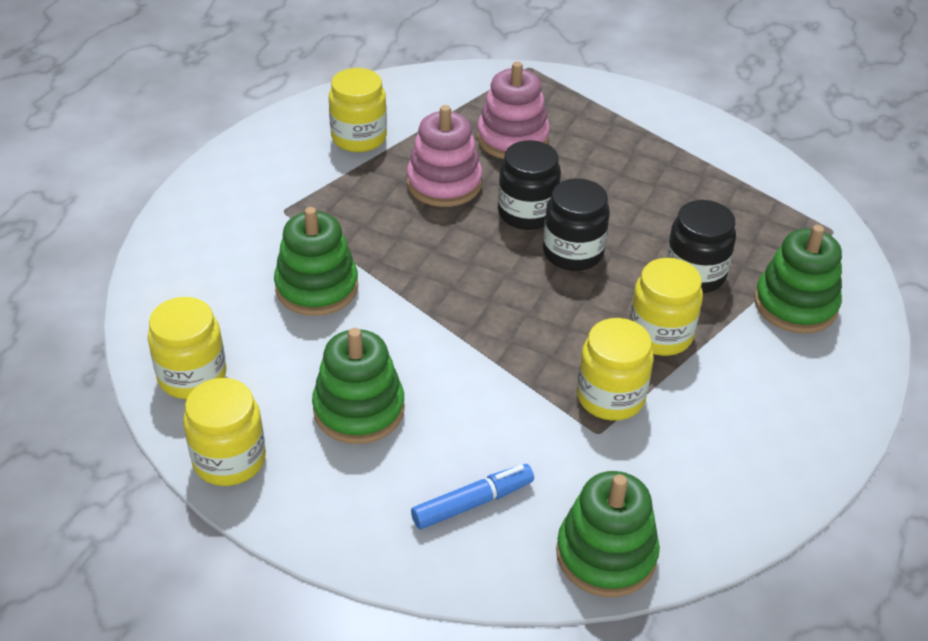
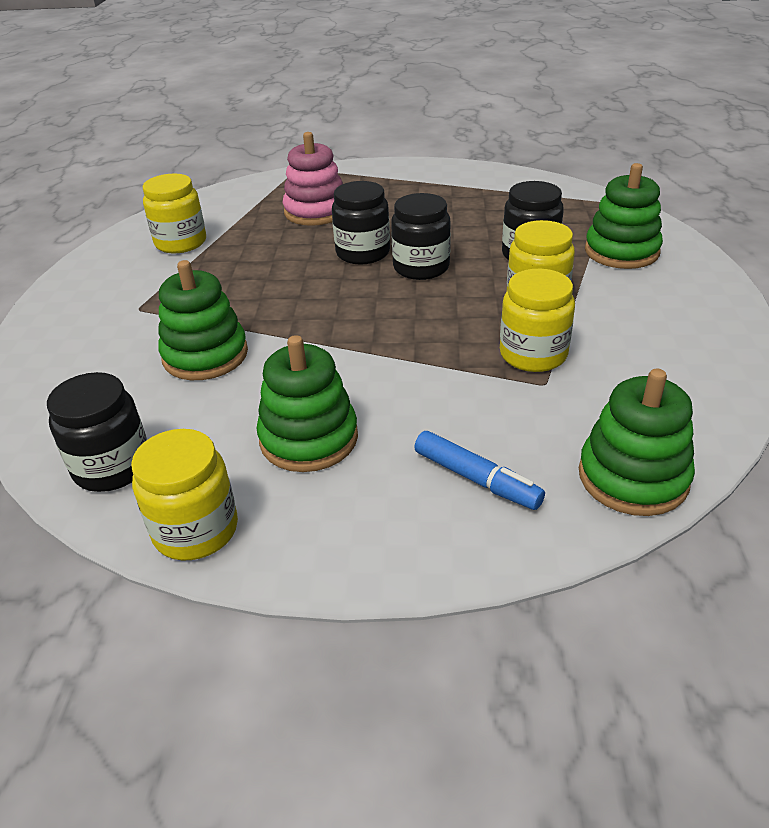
camera: 20 degrees left, 5 degrees down
yellow jar [148,297,226,399] -> black jar [47,372,147,492]
pink stacking toy [407,105,482,207] -> none
blue marker [411,464,534,529] -> blue marker turned 90 degrees clockwise [414,431,545,510]

